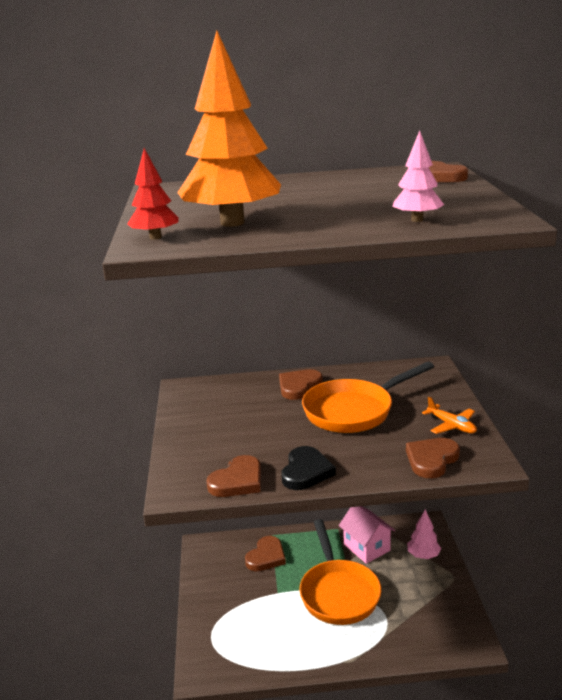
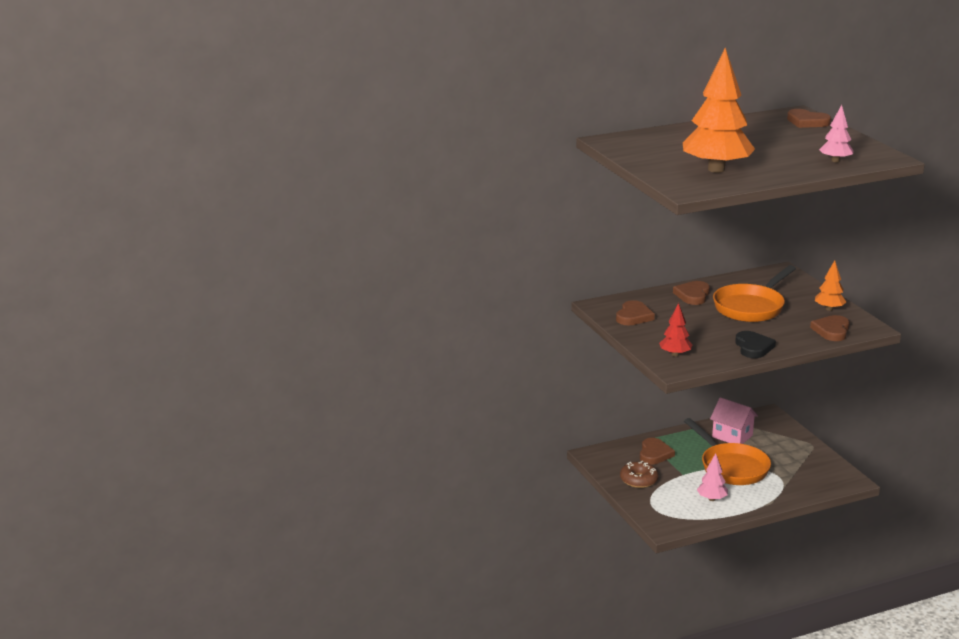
camera: 20 degrees left, 0 degrees up
red tree [127,148,179,240] -> red tree moved to [659,303,692,357]
brown heart [206,455,261,497] -> brown heart moved to [616,300,655,325]
pink tree [407,509,441,559] -> pink tree moved to [697,453,728,501]
orange plane [422,397,477,434] -> orange tree [815,260,846,311]
none -> brown donut [620,461,659,488]

